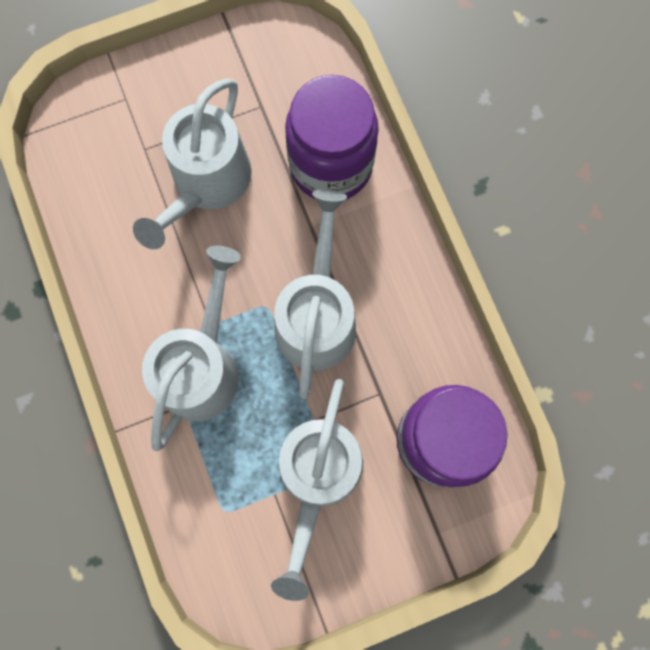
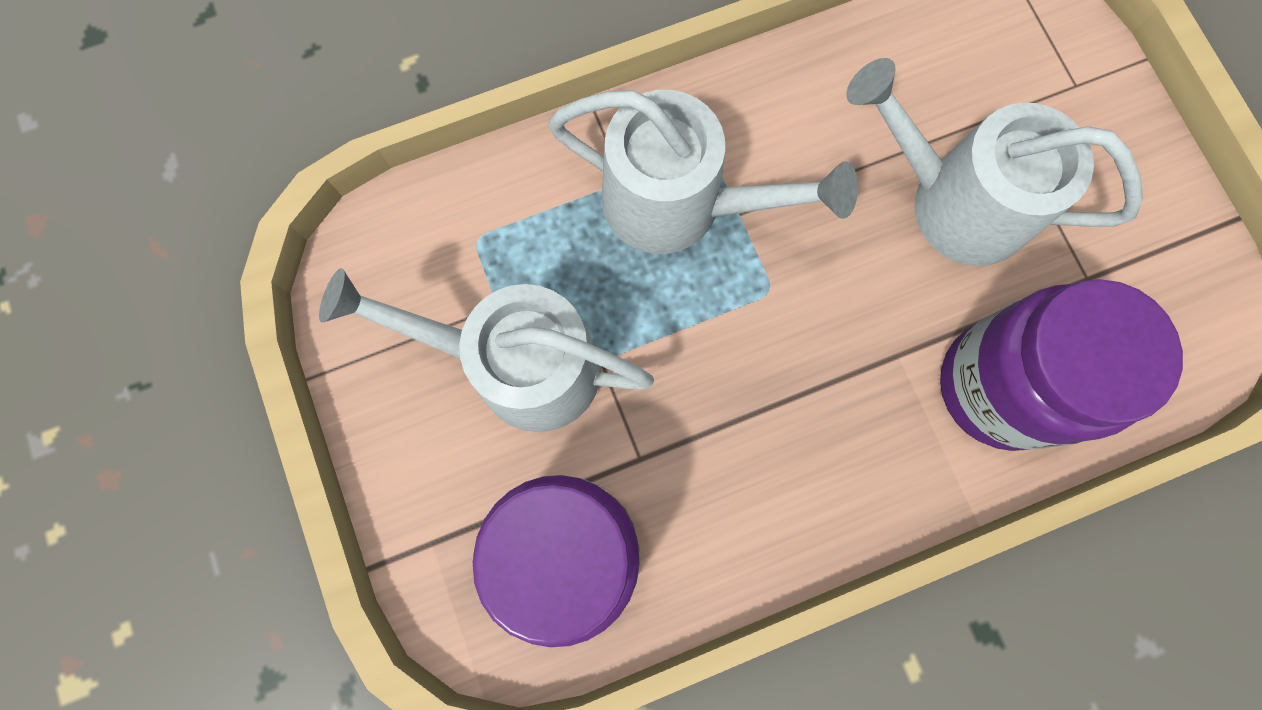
camera: 90 degrees right, 0 degrees up
white watering can [274,189,356,399] -> none

